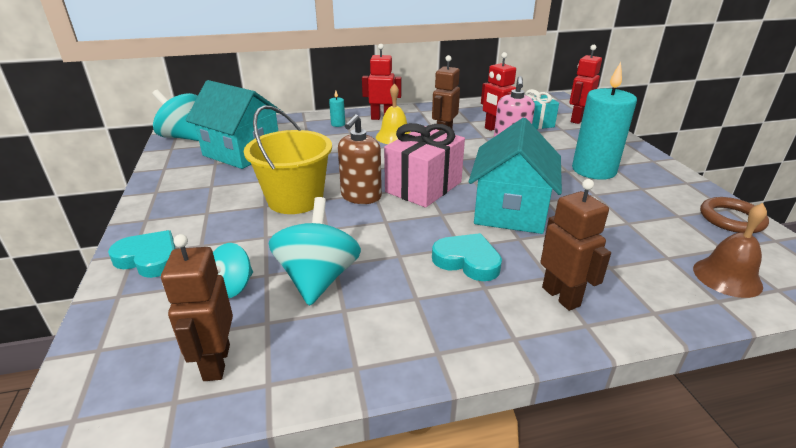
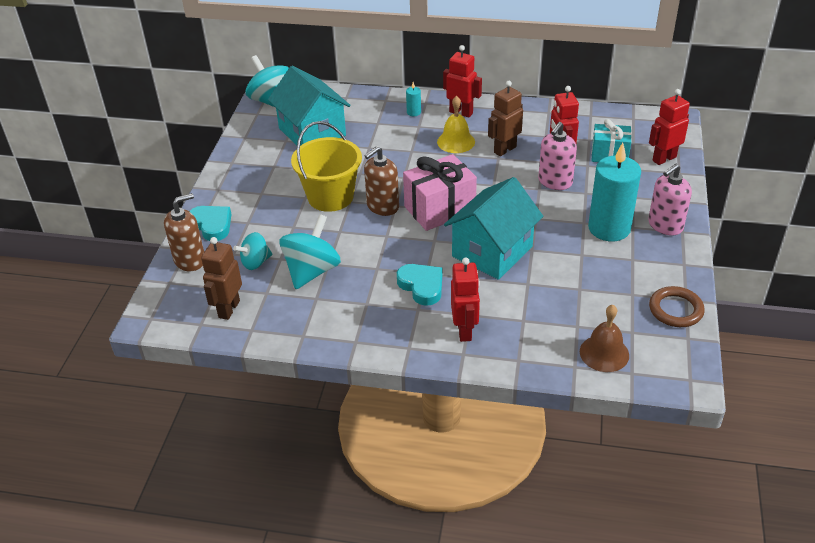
camera: 25 degrees right, 10 degrees up
brown robot [540,179,611,311] -> red robot [451,258,480,342]
none -> brown soap dispenser [164,193,204,271]
none -> pink soap dispenser [648,164,692,236]

